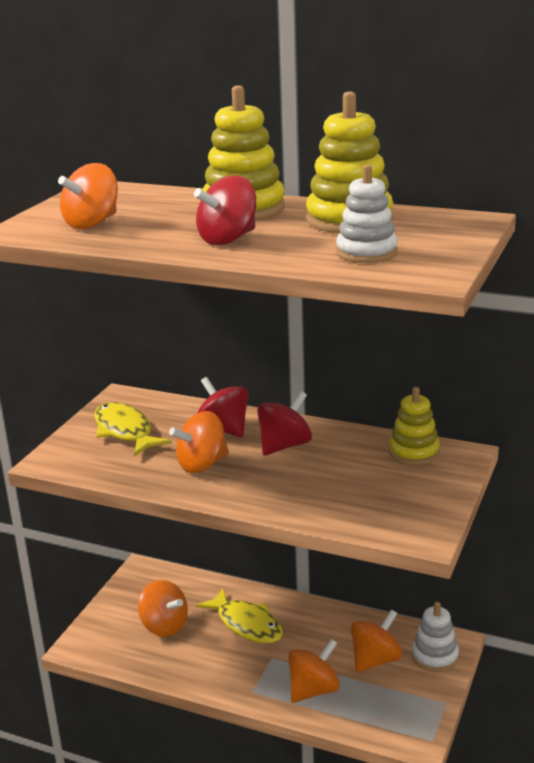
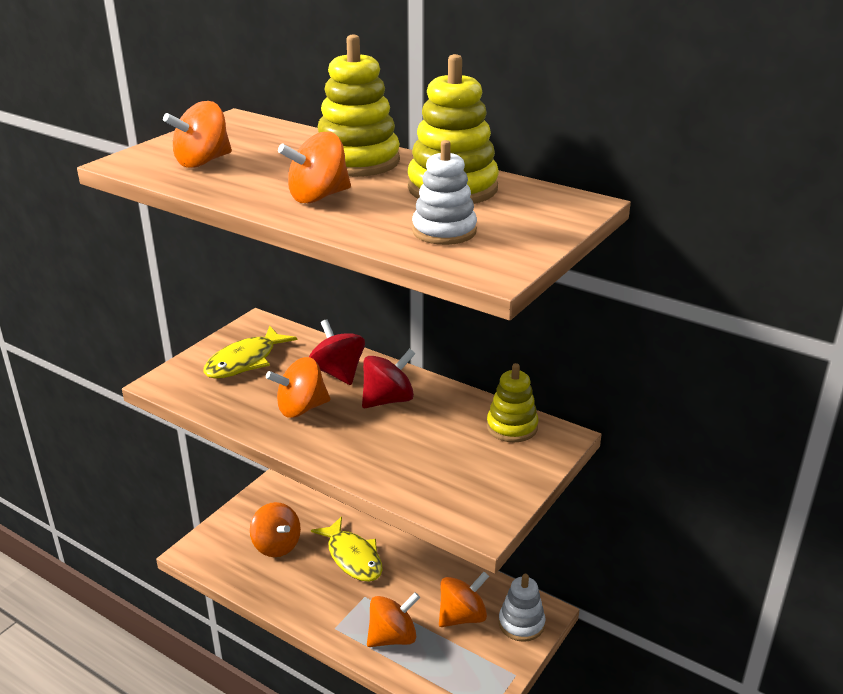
camera: 10 degrees right, 5 degrees up
yellow fish [94,402,172,456] -> yellow fish turned 120 degrees counterclockwise [203,326,297,379]
red spinning top [194,175,256,245] -> orange spinning top [278,132,351,203]

